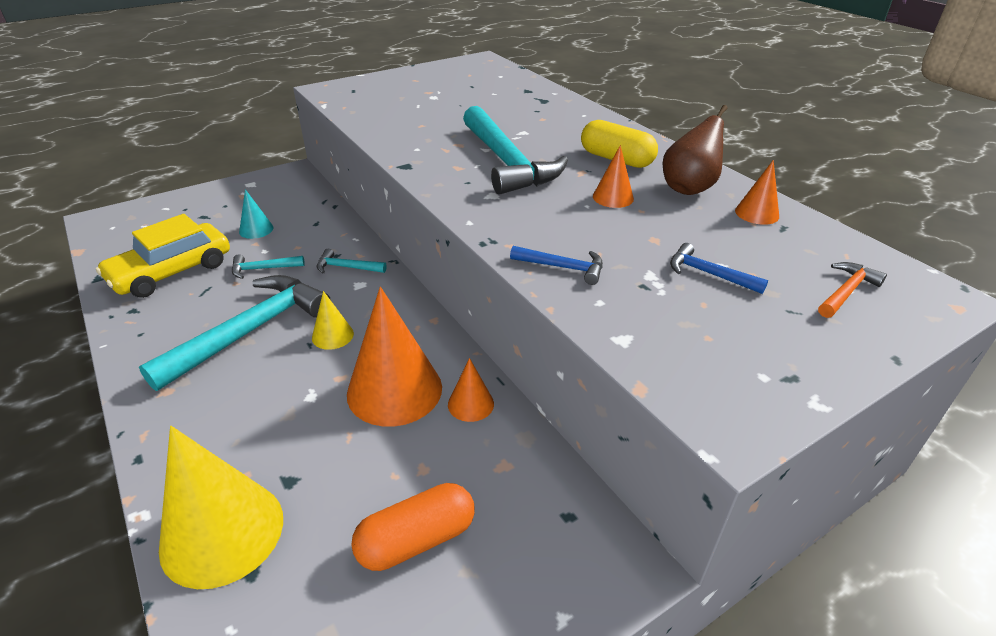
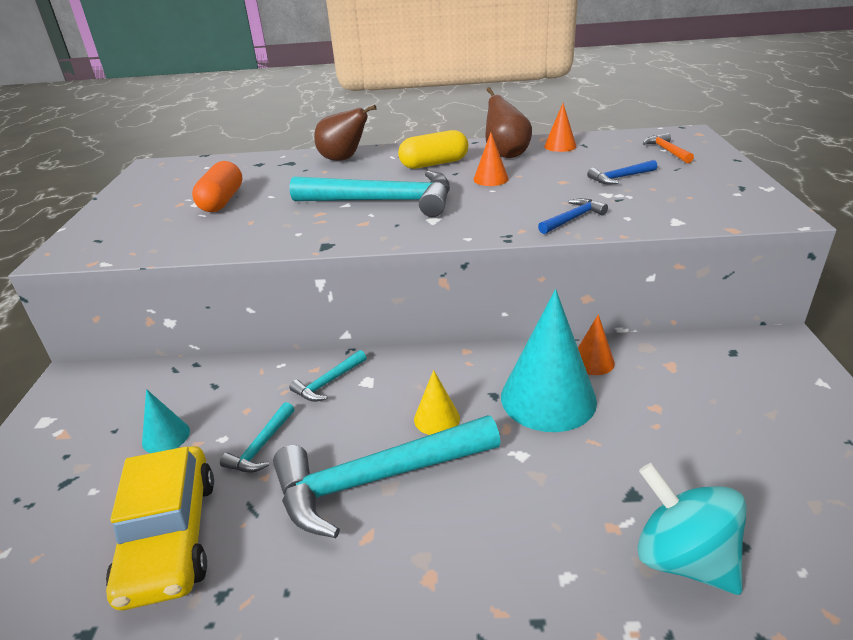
camera: 55 degrees left, 5 degrees down
turquoise hammer [139,275,331,391] -> turquoise hammer turned 90 degrees counterclockwise [273,415,500,538]
yellow cone [159,426,283,589] -> turquoise spinning top [637,463,747,595]
orange cone [347,287,442,426] -> turquoise cone [501,289,597,432]
orange capsule [351,483,474,571] -> orange capsule moved to [192,161,243,212]
none -> brown pear [314,105,377,161]

